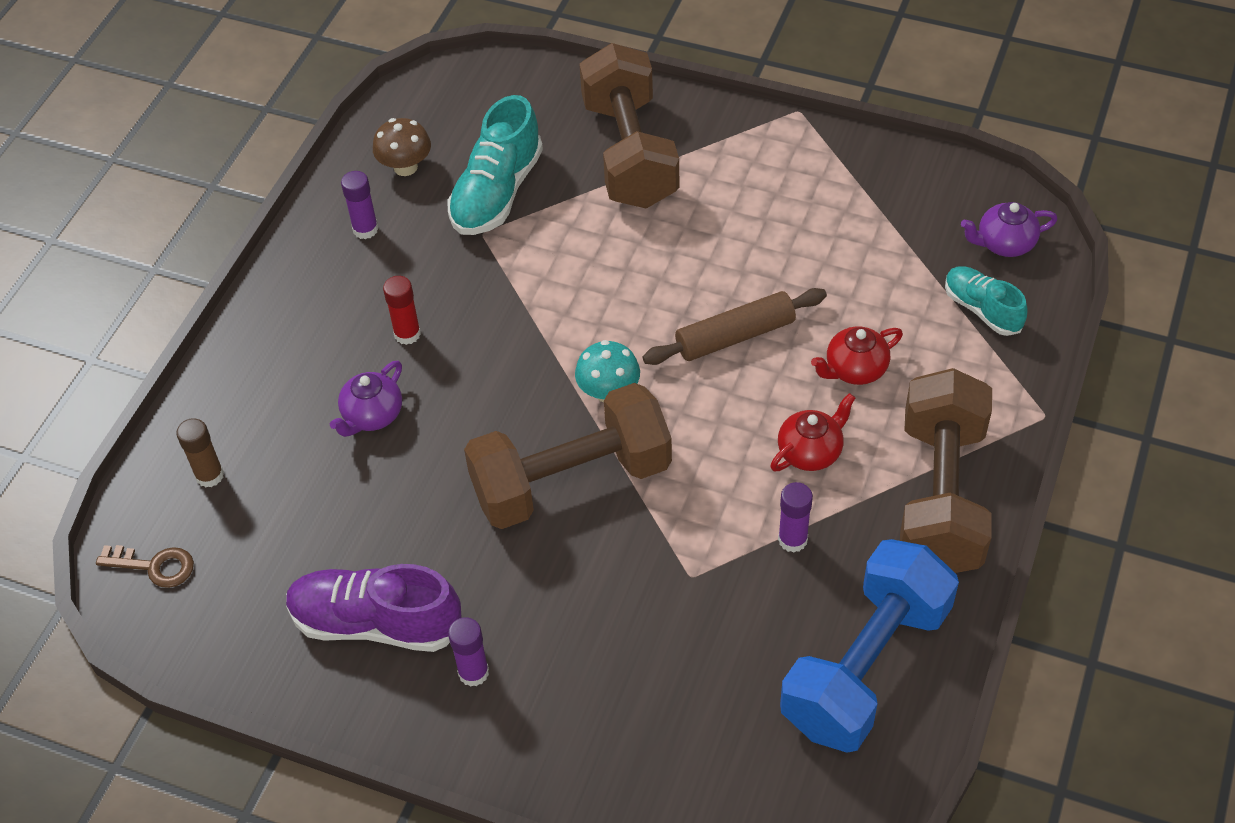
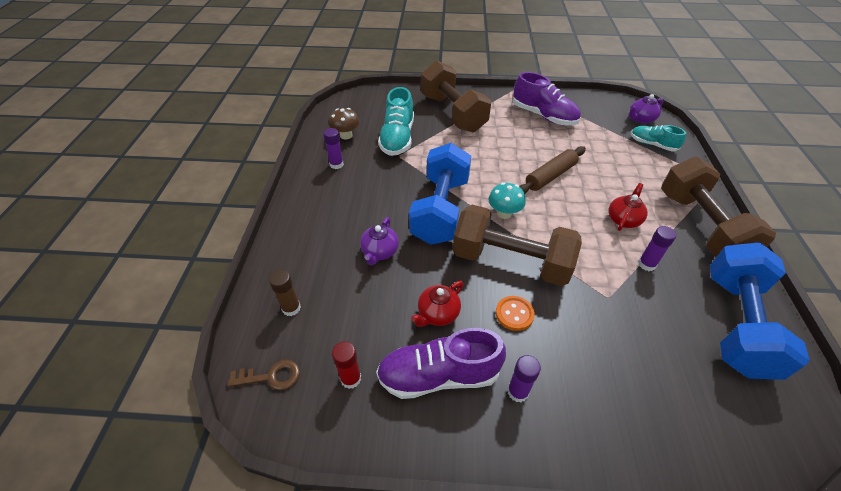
camera: 20 degrees left, 5 degrees down
red glue stick [383,276,421,345] -> red glue stick moved to [332,341,361,389]
brown dumbbell [464,383,672,529] -> brown dumbbell turned 60 degrees clockwise [453,205,582,286]
red teapot [811,326,903,385] -> red teapot moved to [411,281,464,327]
none -> blue dumbbell [409,143,471,245]
none -> orange button [496,296,535,331]
none -> purple shoe [513,72,581,125]

